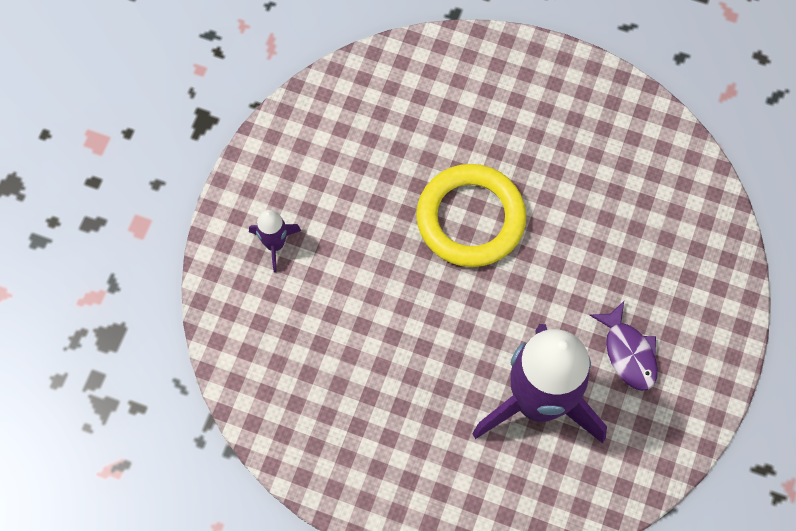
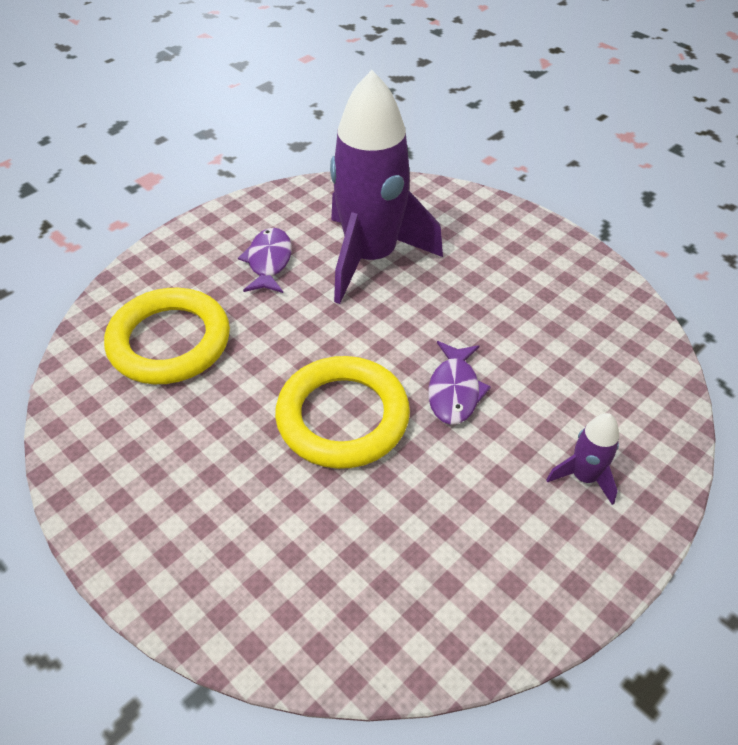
camera: 155 degrees left, 20 degrees down
none -> yellow ring [104,288,230,384]
none -> purple fish [428,341,491,425]

